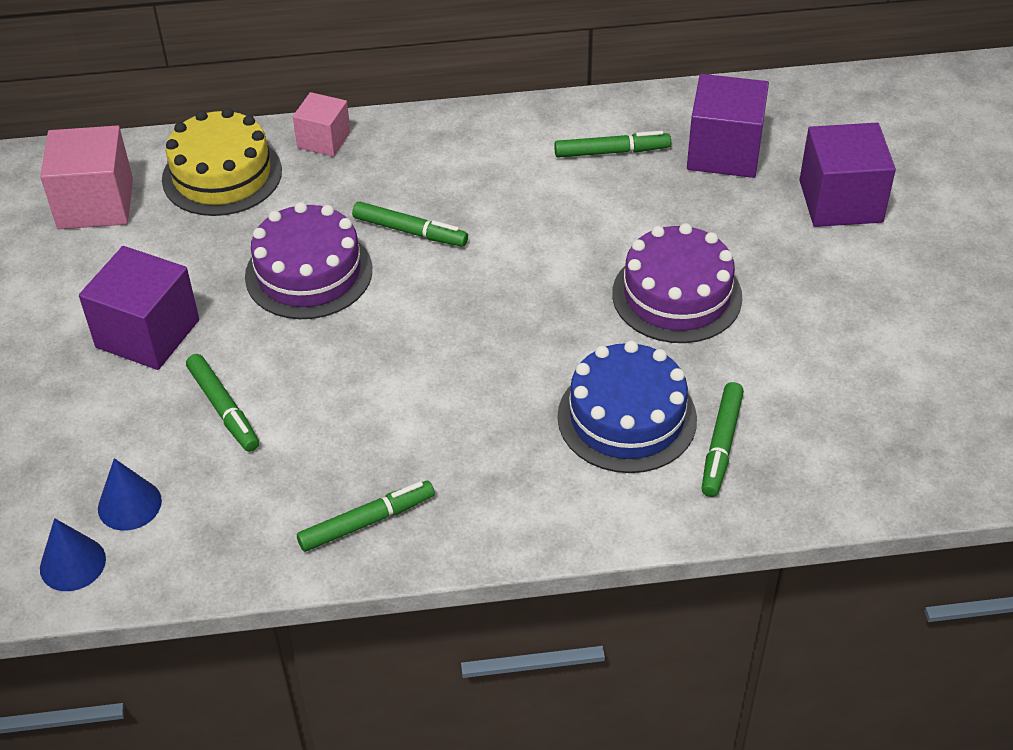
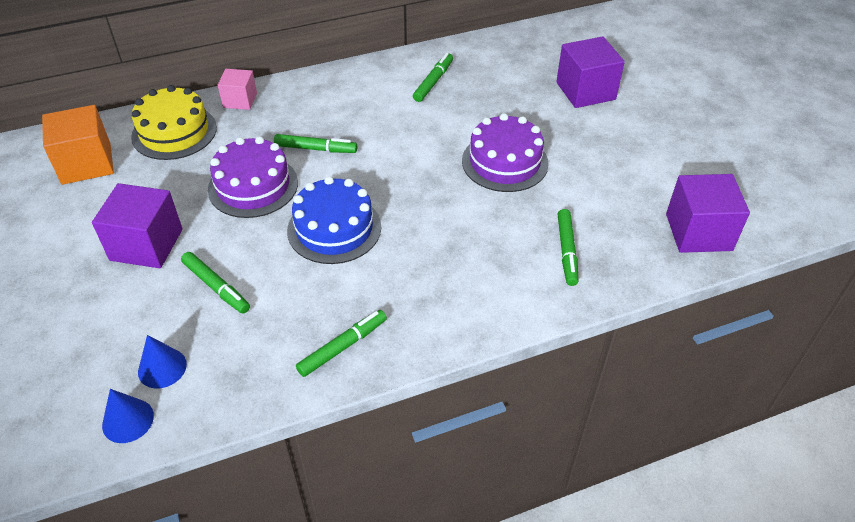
camera: 15 degrees left, 0 degrees up
pink cube [40,126,133,229] -> orange cube [42,105,114,185]
green marker [554,131,671,158] -> green marker turned 45 degrees counterclockwise [413,53,453,102]
blue cake [557,340,697,473] -> blue cake moved to [287,176,381,264]
purple cube [687,74,769,178] -> purple cube moved to [666,174,750,253]

